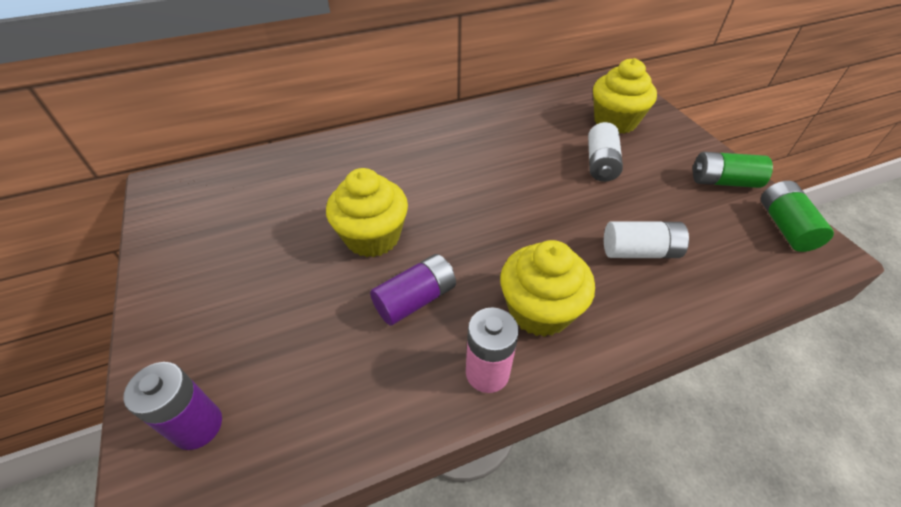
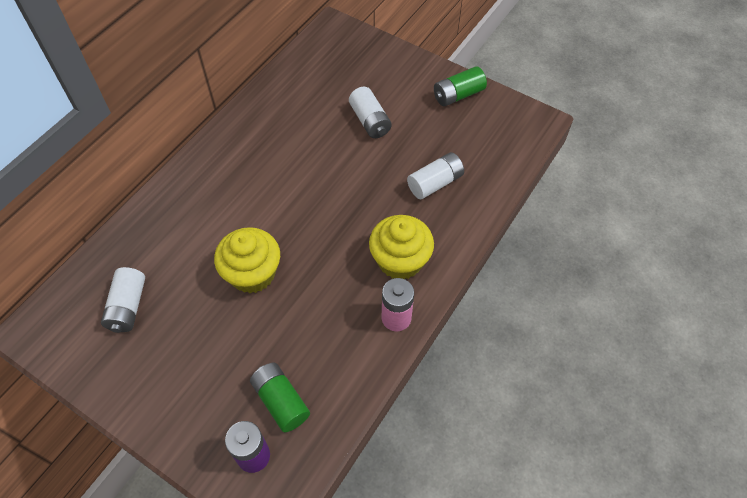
camera: 35 degrees left, 10 degrees up
purple battery [370,254,456,326] -> none
yellow cupcake [593,58,657,134] -> none
green battery [761,181,834,252] -> green battery moved to [250,363,310,433]
none -> white battery [101,267,145,333]

